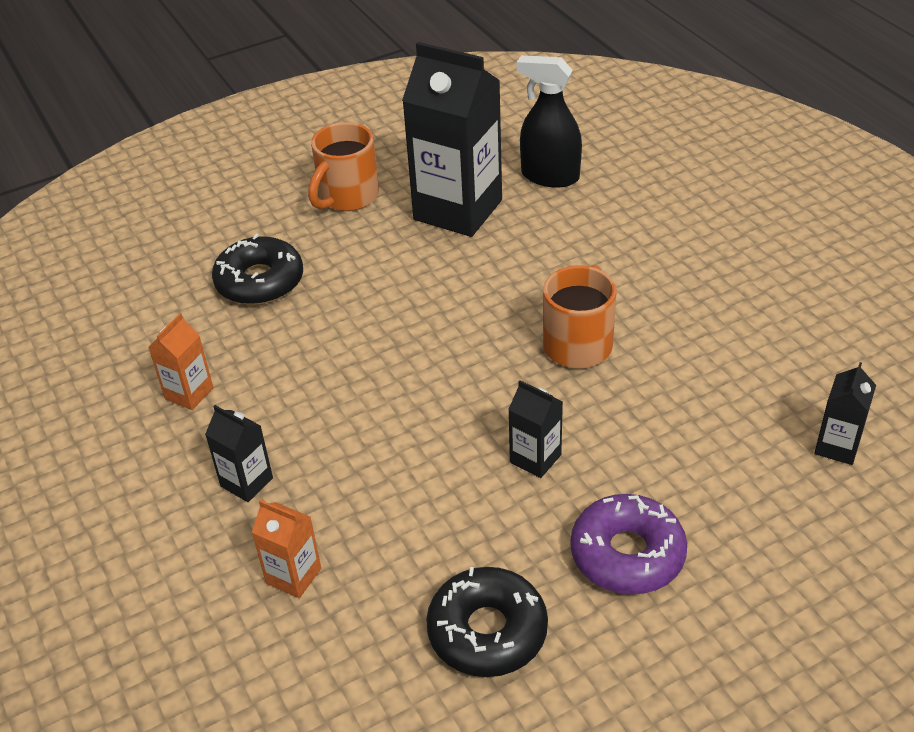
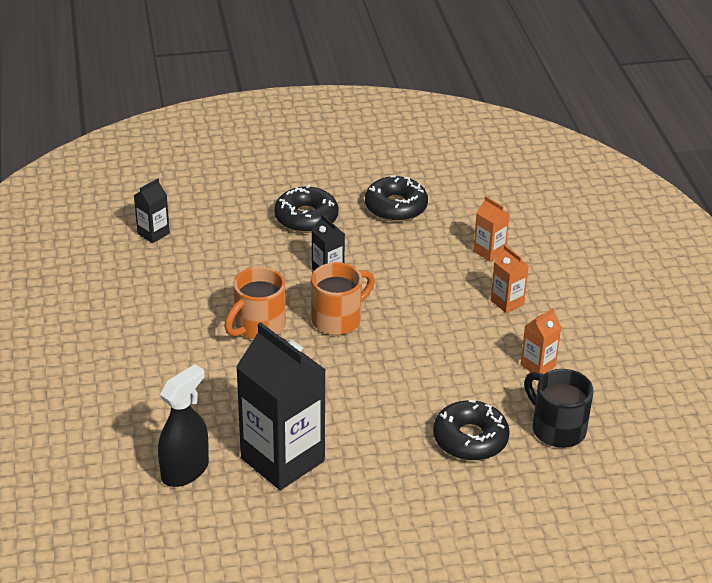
camera: 165 degrees left, 5 degrees down
black carton [205,405,273,502] -> orange carton [491,245,529,313]
orange mug [308,122,379,211] -> orange mug moved to [311,262,375,335]
black spray bottle [517,55,582,188] -> black spray bottle turned 90 degrees counterclockwise [158,364,209,487]
purple donut [571,494,687,595] -> black donut [274,185,339,233]
none -> black mug [524,369,593,448]

